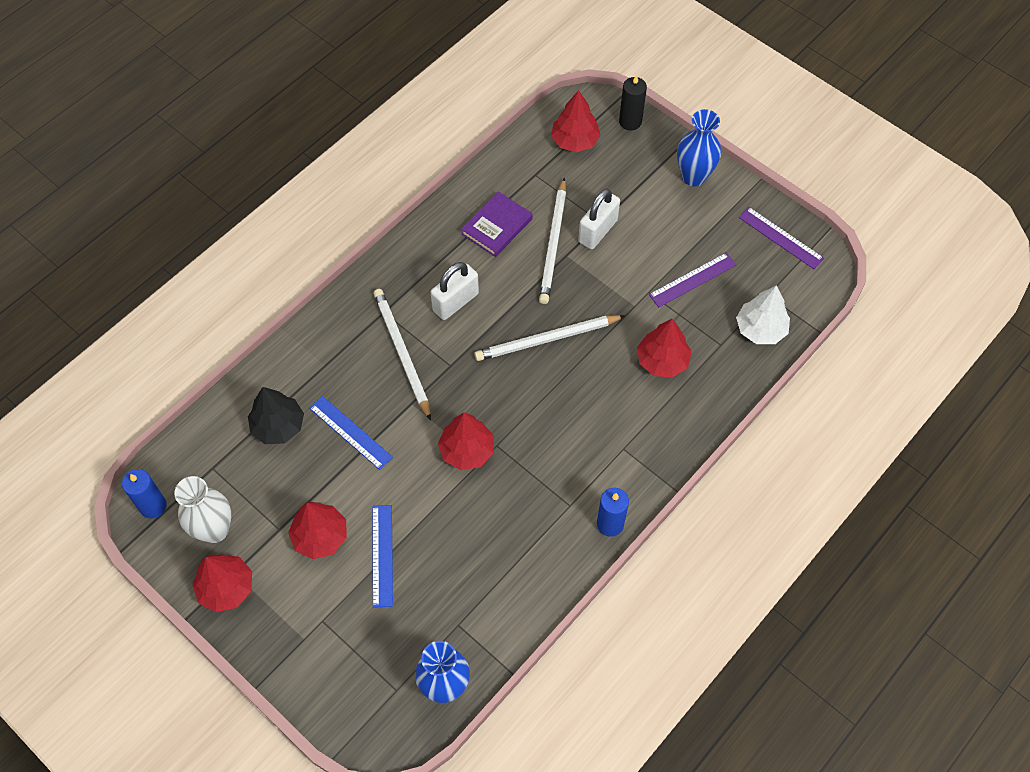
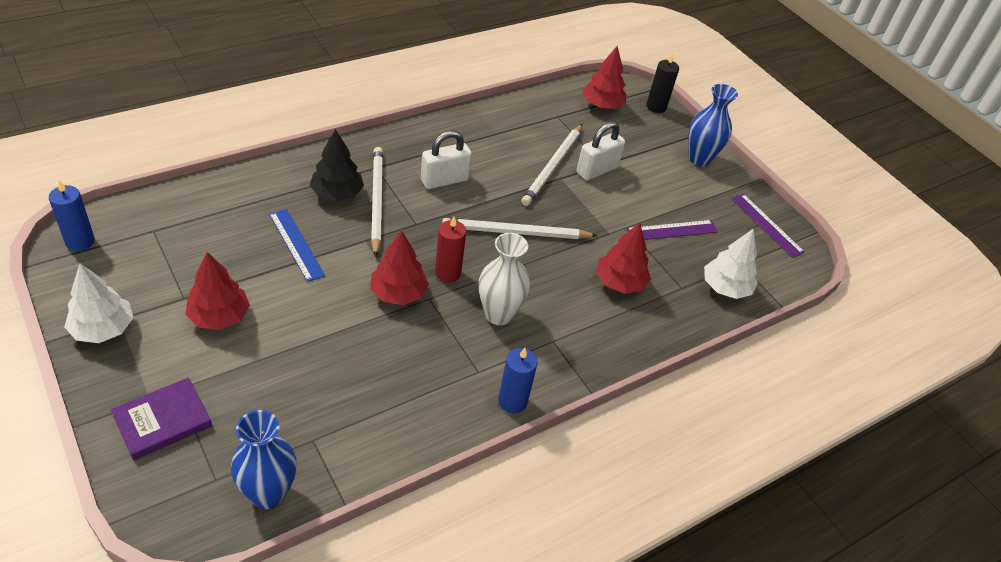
camera: 10 degrees right, 15 degrees down
white vase [174,476,231,543] -> white vase moved to [479,233,530,325]
red tree [192,554,252,612] -> white tree [64,263,134,343]
black tree [248,387,304,444] -> black tree moved to [310,129,364,201]
blue ruler [372,505,393,608] -> none
purple book [461,191,533,257] -> purple book moved to [111,378,212,461]
none -> red candle [435,217,466,283]

